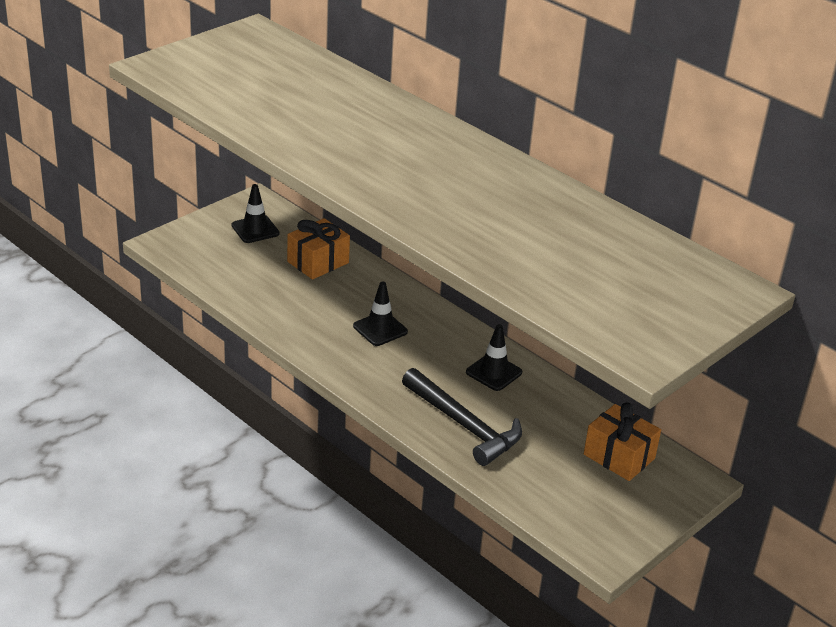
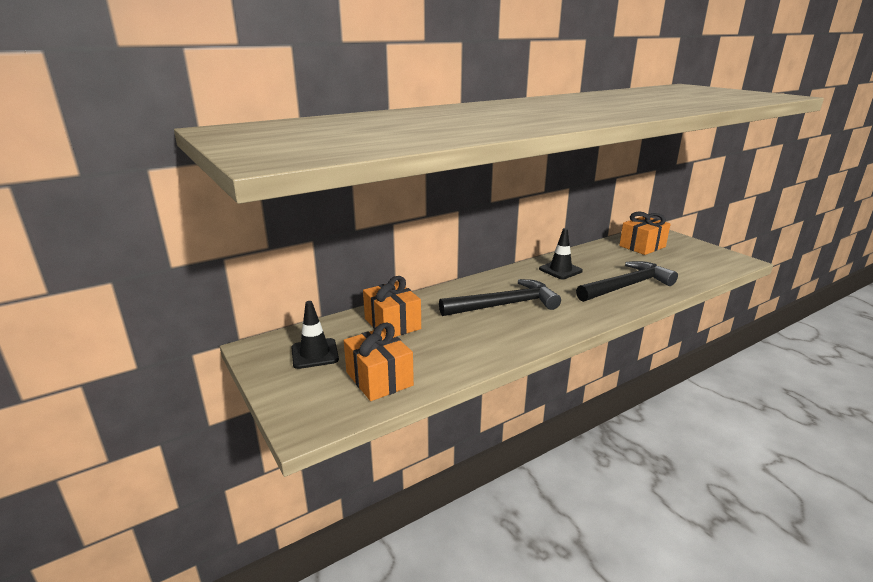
camera: 75 degrees left, 10 degrees down
black traffic cone [353,281,408,346] -> black hammer [439,279,561,316]
none -> orange gift [344,322,414,401]

